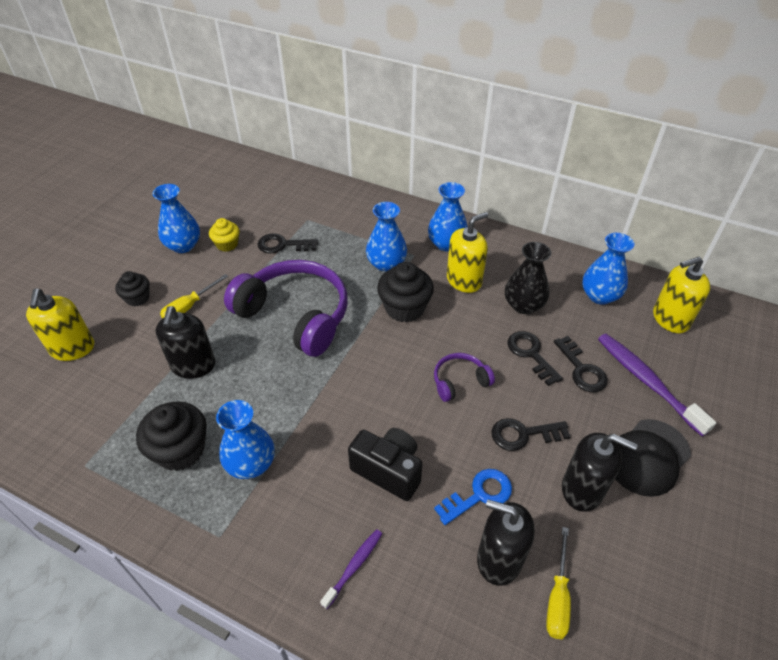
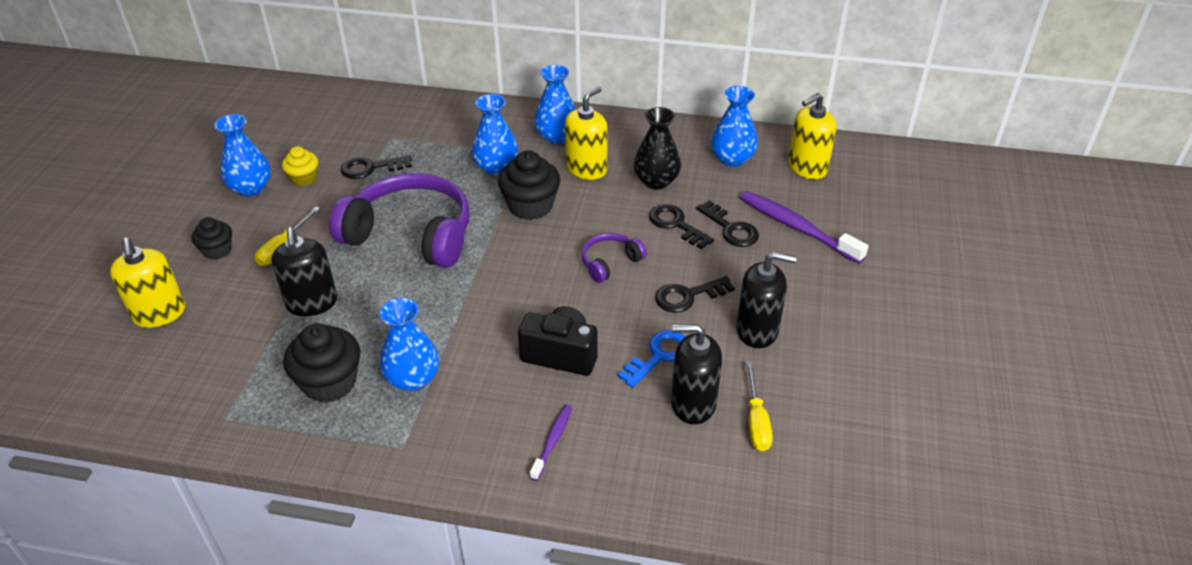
camera: 15 degrees left, 5 degrees down
black cap [615,419,691,497] -> none

